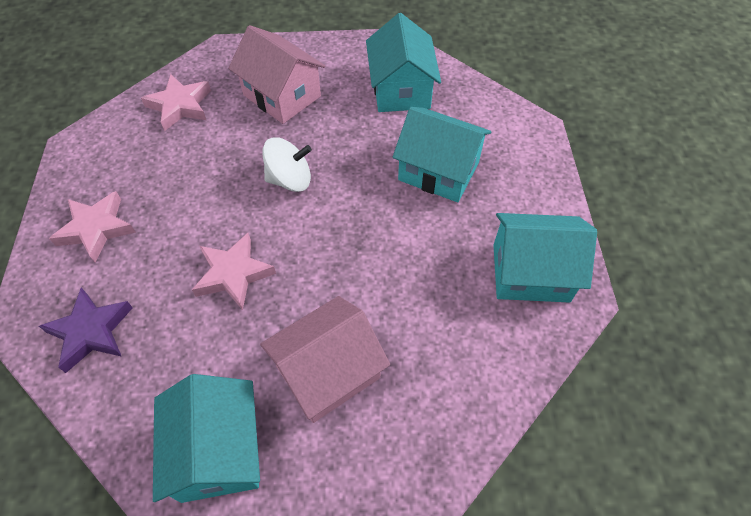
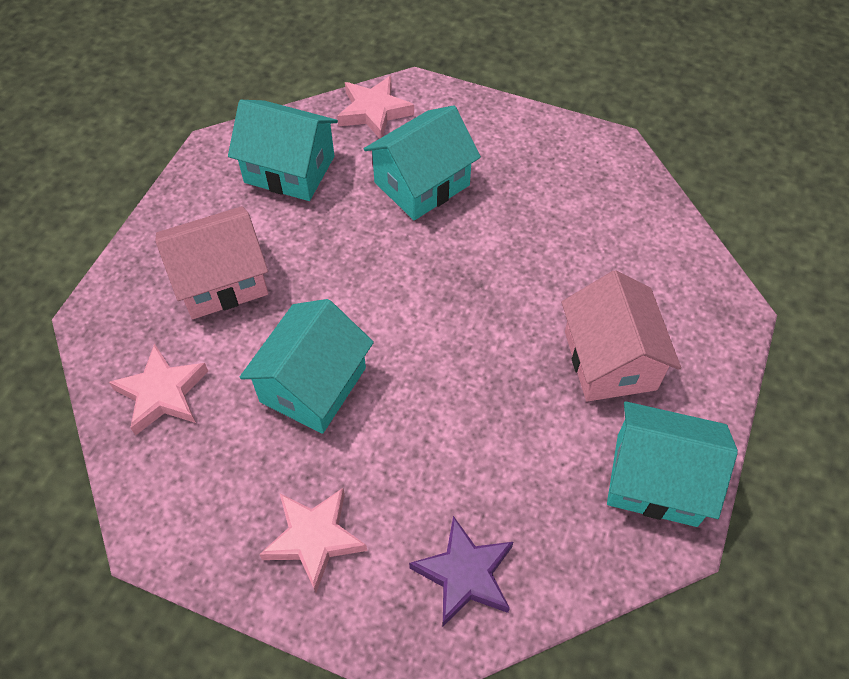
camera: 65 degrees left, 0 degrees up
pink star [192,233,276,310] -> pink star moved to [337,76,414,139]
white spinning top [262,137,312,192] -> none
turquoise house [493,213,597,303] -> turquoise house moved to [239,299,374,434]

